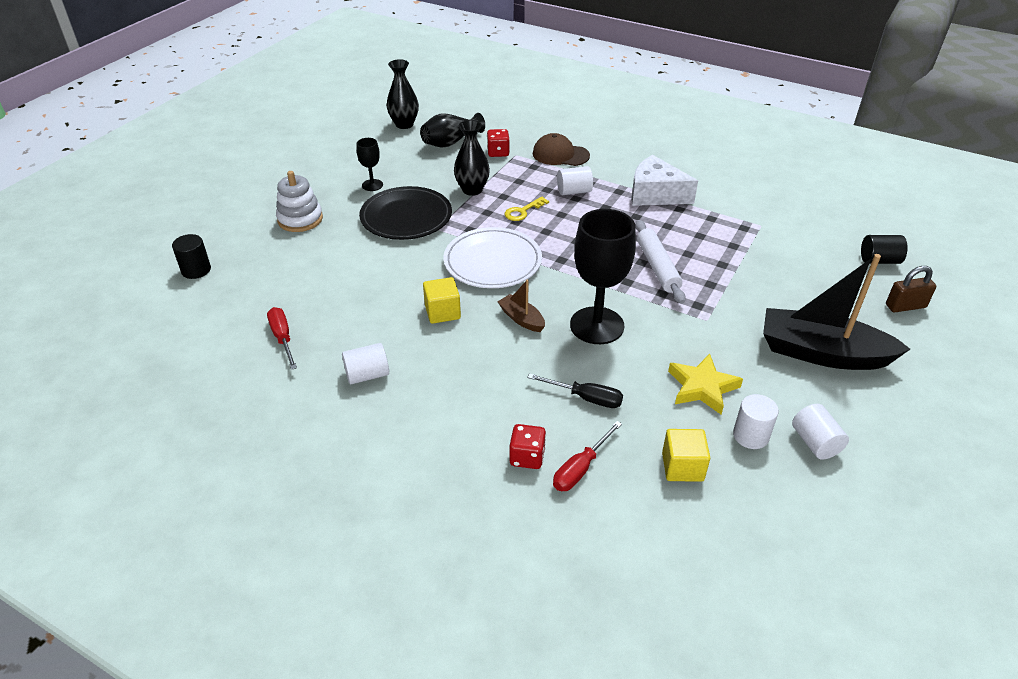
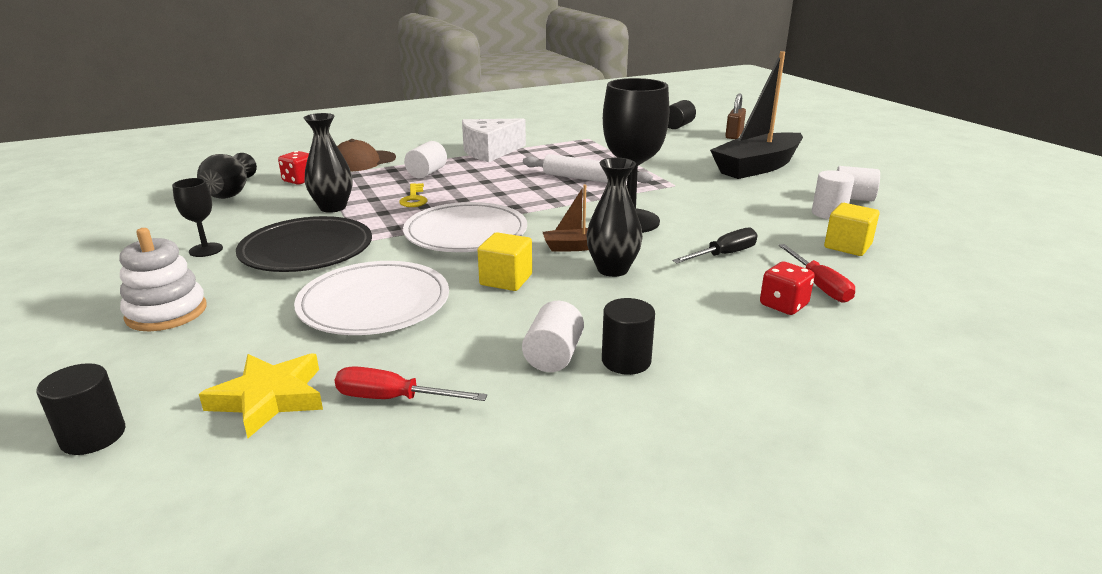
camera: 55 degrees left, 15 degrees down
black vase [387,59,419,129] -> black vase moved to [586,158,643,277]
yellow star [668,354,743,414] -> yellow star moved to [199,353,323,438]
none -> white plate [294,261,449,335]
none -> black cylinder [602,298,655,375]

